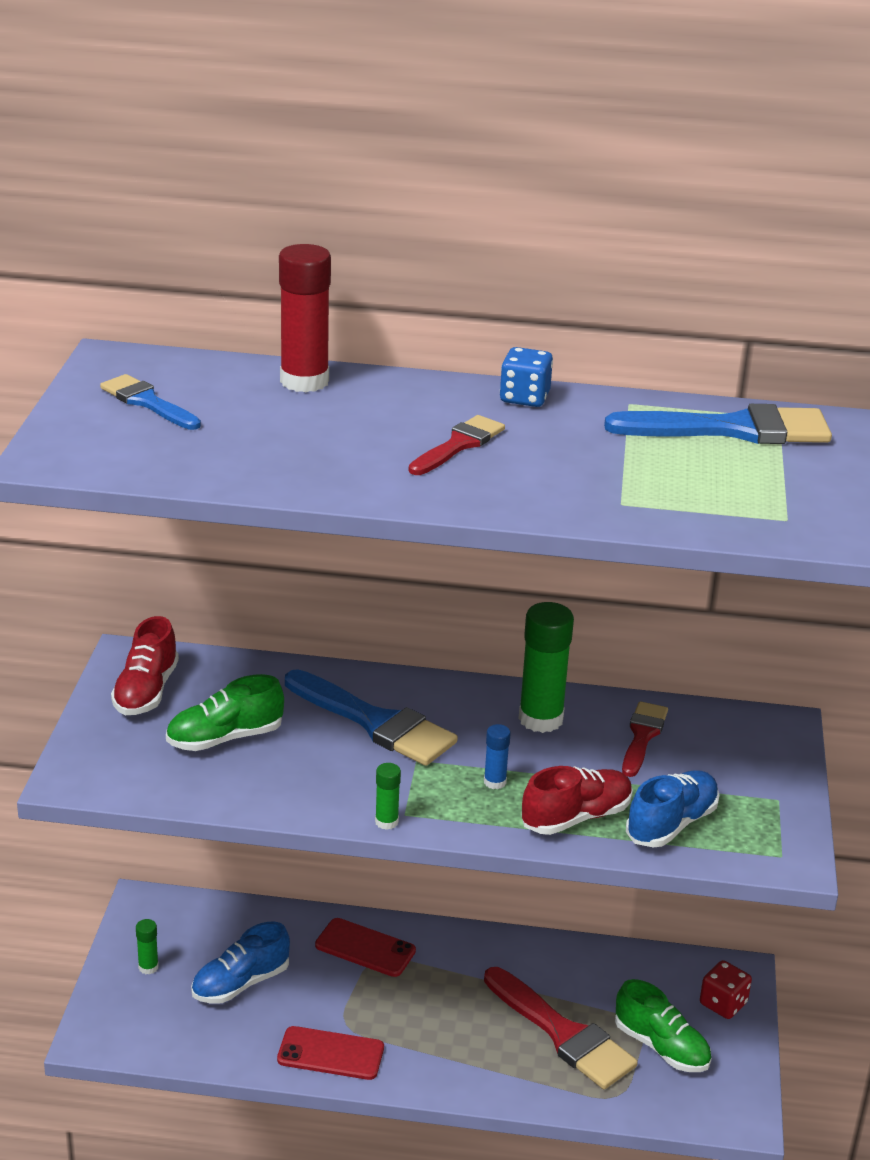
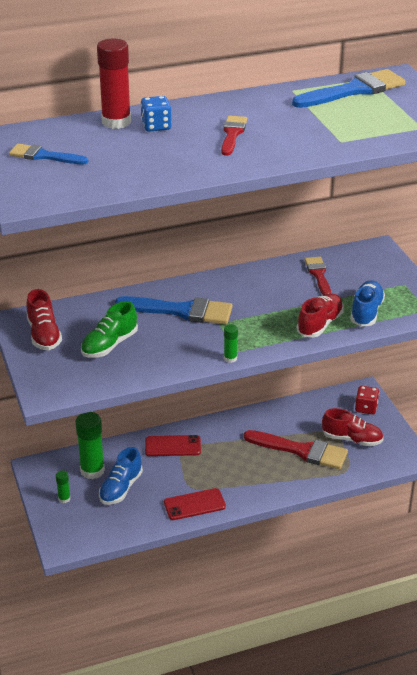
camera: 25 degrees left, 5 degrees up
blue glue stick [484,724,511,789] -> none
blue dice [500,347,553,407] -> blue dice moved to [141,96,172,132]
green glue stick [518,602,574,733] -> green glue stick moved to [75,412,105,479]
green shoe [615,979,711,1072] -> red shoe [322,408,384,446]

